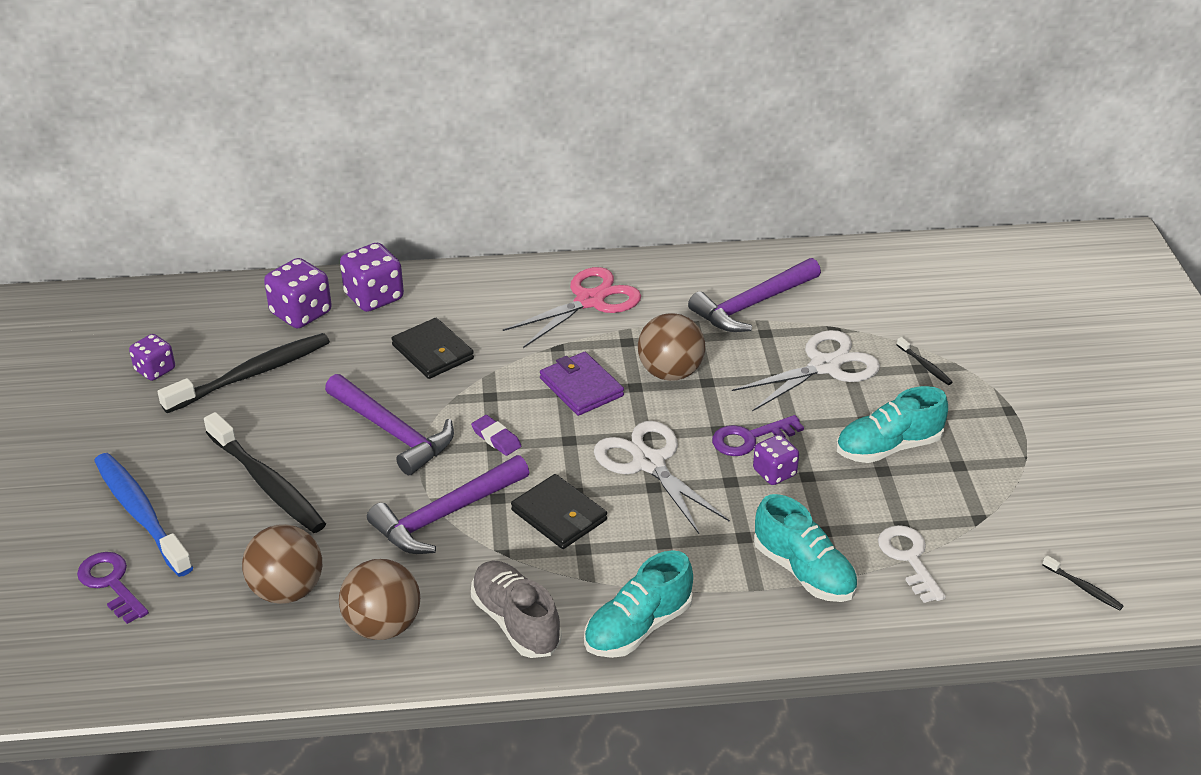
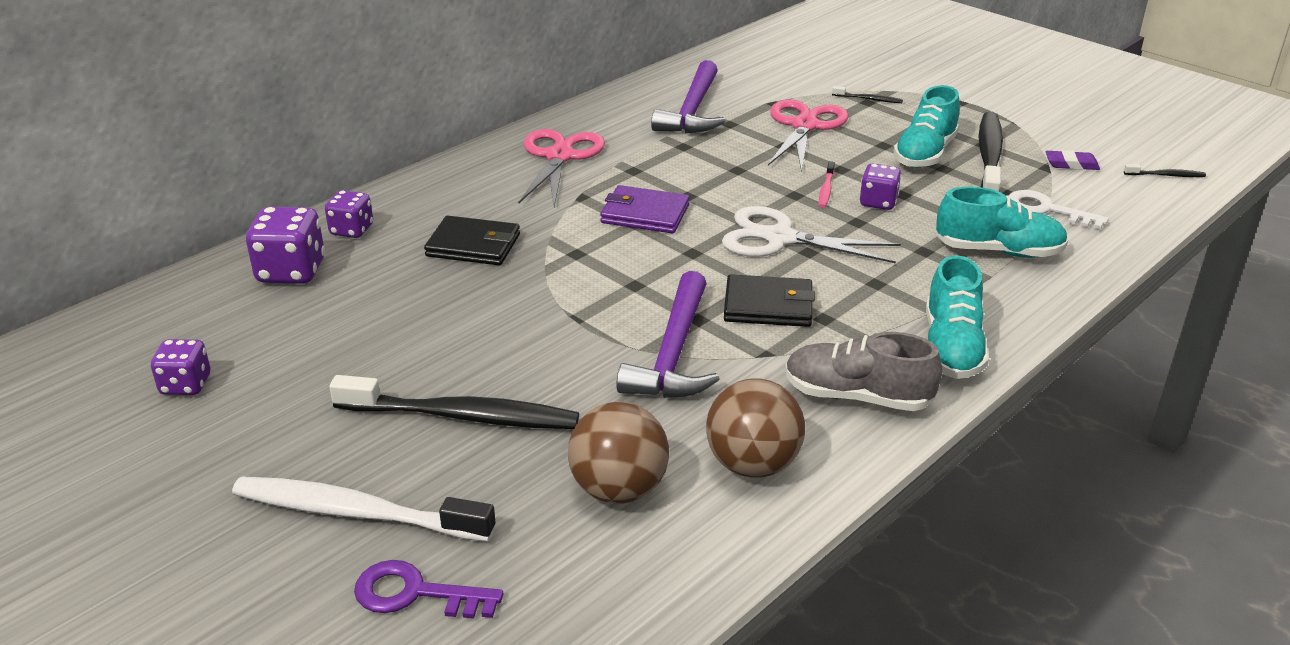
camera: 40 degrees left, 5 degrees down
blue toothbrush [94,453,193,577] -> white toothbrush [232,477,495,542]
black toothbrush [157,333,330,413] -> black toothbrush moved to [978,112,1003,192]
purple hammer [325,374,454,475] -> none
purple dice [340,243,404,312] -> purple dice [325,190,373,238], size x0.63
purple eraser [471,415,521,456] -> purple eraser moved to [1045,150,1100,170]
brown ball [638,313,705,381] -> none
purple key [712,415,804,456] -> pink toothbrush [819,161,835,208]
white scissors [732,330,880,412] -> pink scissors [768,99,849,172]

